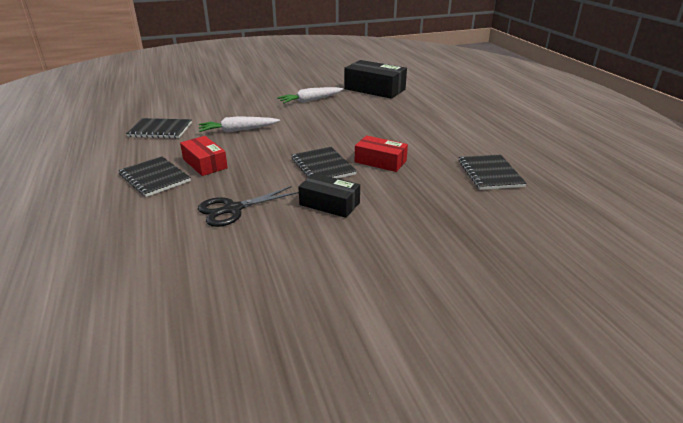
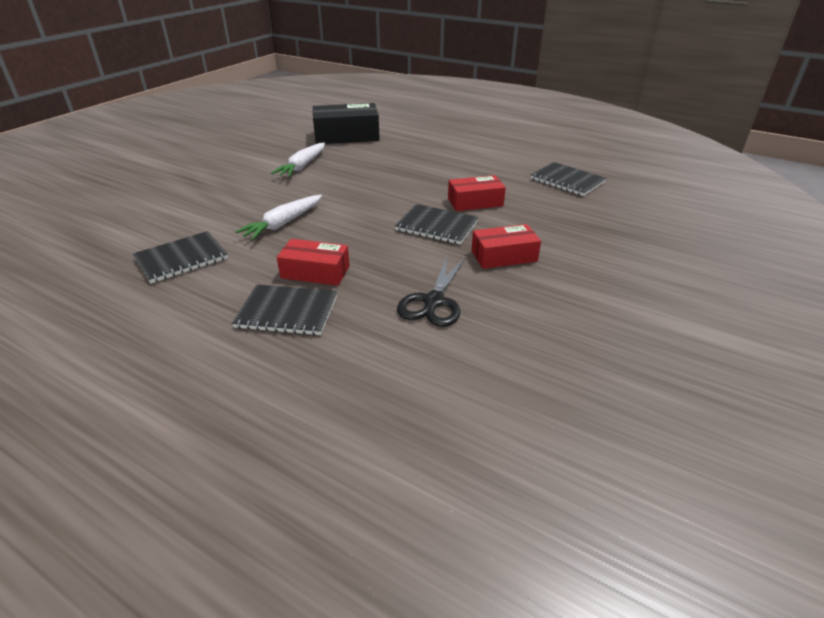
camera: 40 degrees left, 5 degrees up
black box [298,173,360,218] -> red box [471,224,541,269]

